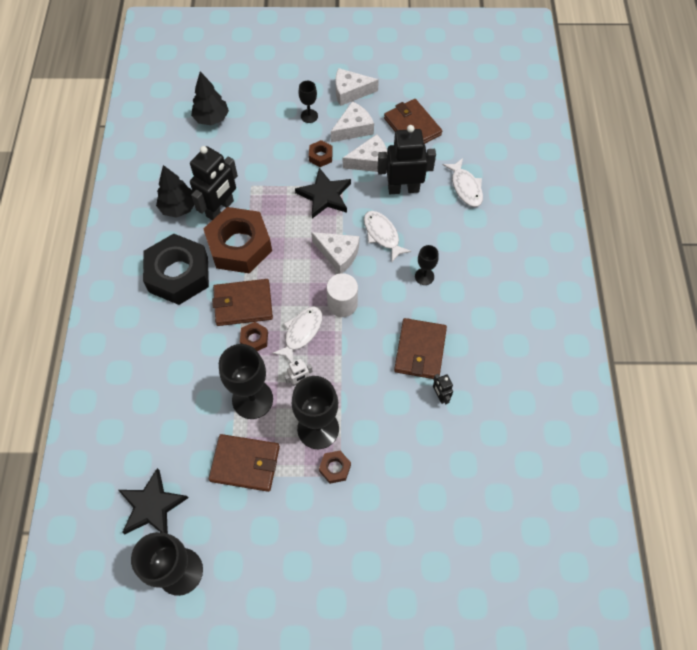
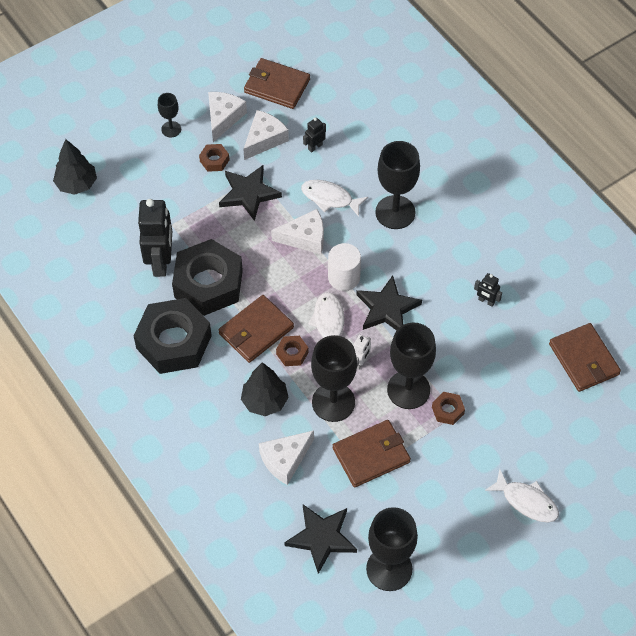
camera: 35 degrees left, 5 degrees down
black tree [156,165,194,218] -> black tree moved to [241,362,289,416]
brown nut [203,207,272,273] -> black nut [172,239,243,316]
white cheese [335,68,379,106] -> white cheese moved to [259,430,314,485]
black robot [378,125,436,194] -> black robot [303,118,326,153], size x0.46
brown wallet [394,318,447,379] -> brown wallet moved to [549,323,621,392]
black goblet [415,245,439,285] -> black goblet [375,141,420,229], size x1.94
white fish [443,158,483,207] -> white fish moved to [485,469,559,522]
none -> black star [356,275,422,331]

